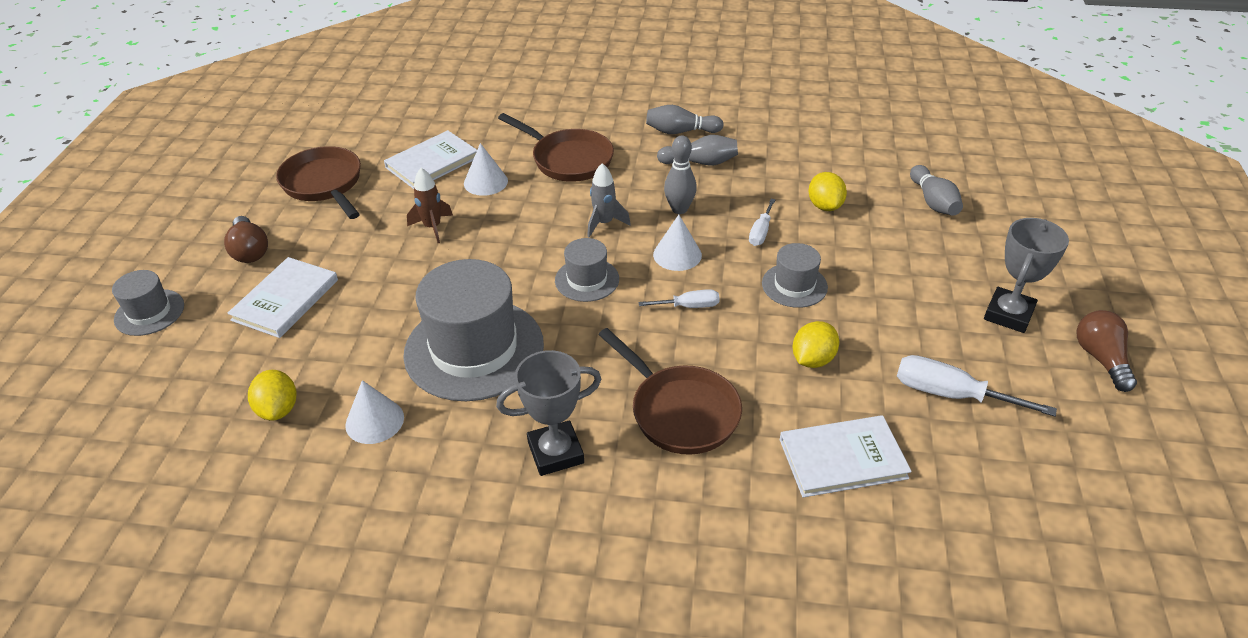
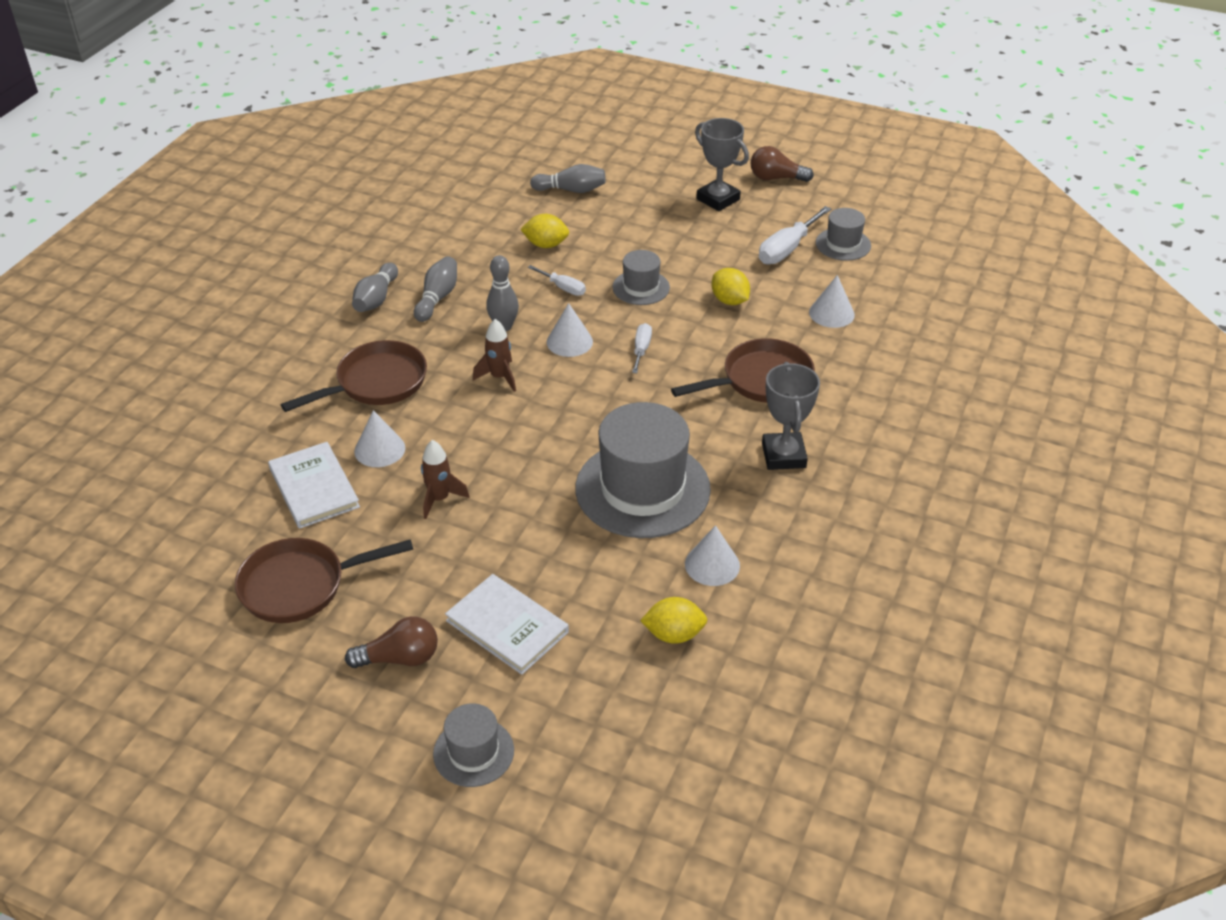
camera: 75 degrees left, 0 degrees up
grey hat [555,238,619,302] -> grey hat moved to [816,208,871,261]
grey rocket [587,163,631,237] -> brown rocket [473,319,516,392]
white book [780,415,912,497] -> white cone [809,275,855,328]

